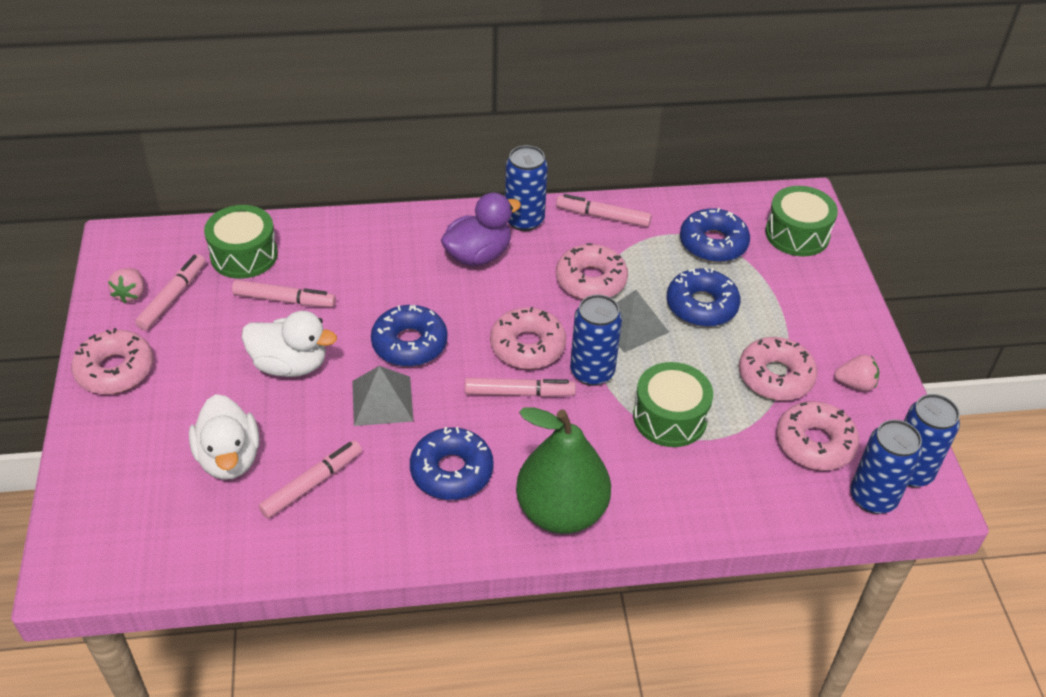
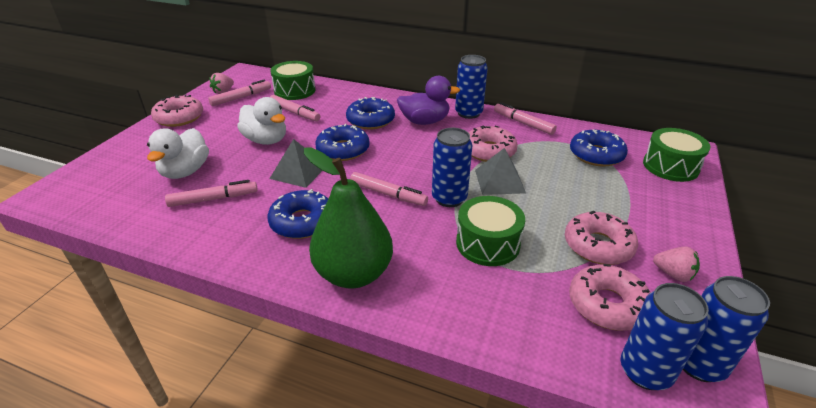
camera: 30 degrees right, 10 degrees down
pink donut [490,307,566,369] -> none
blue donut [667,268,740,327] -> blue donut moved to [346,97,395,129]

